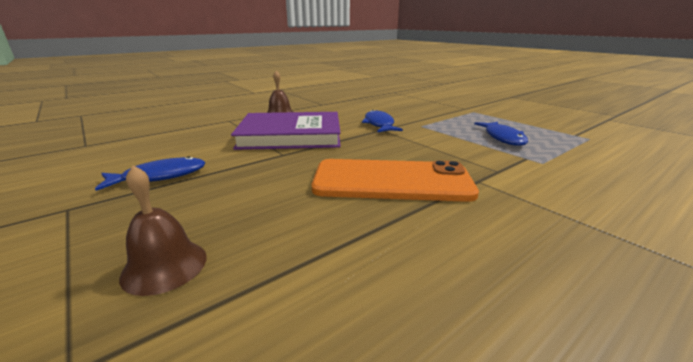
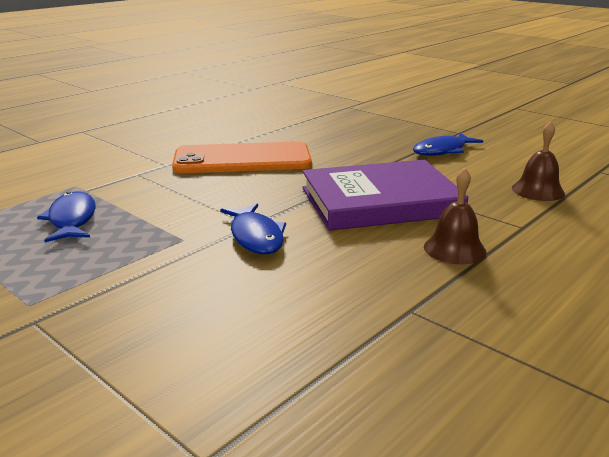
camera: 170 degrees right, 0 degrees up
brown bell [119,165,207,296] -> brown bell moved to [512,121,565,201]

